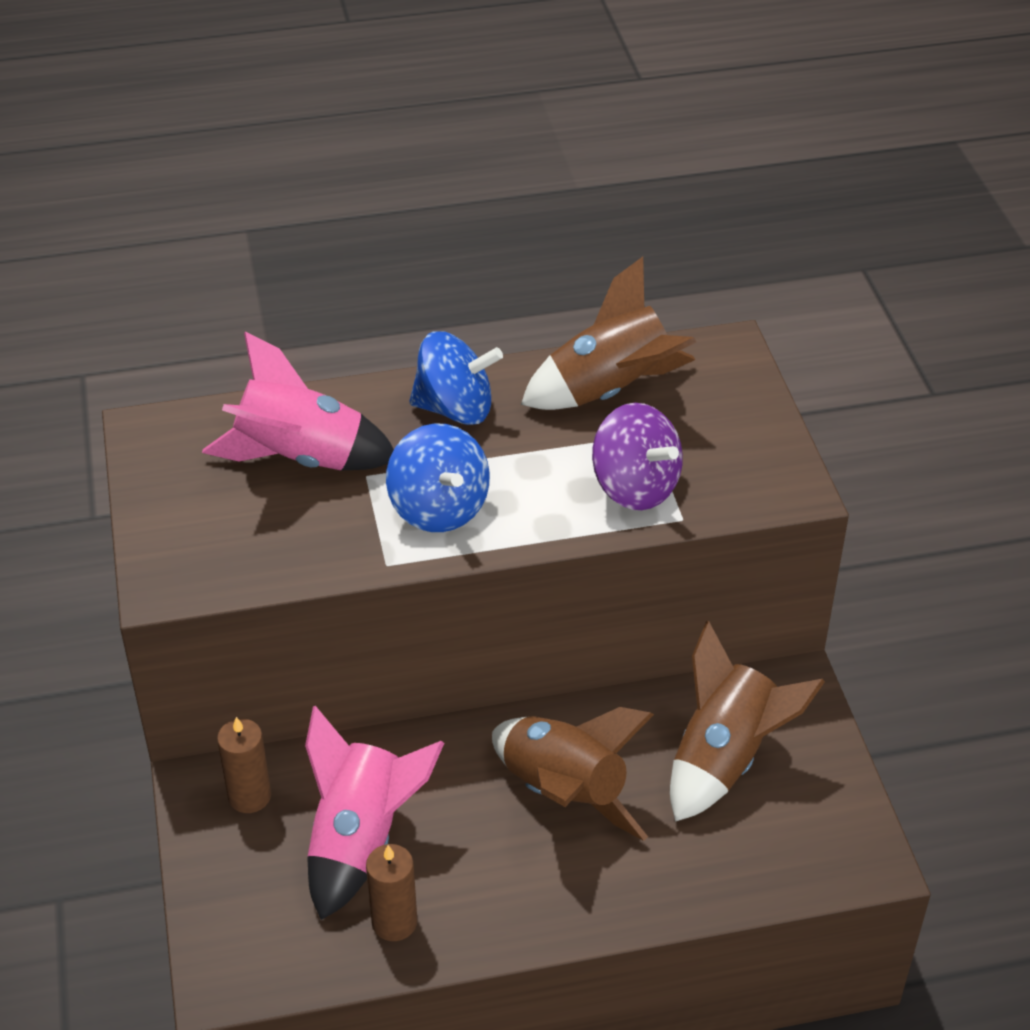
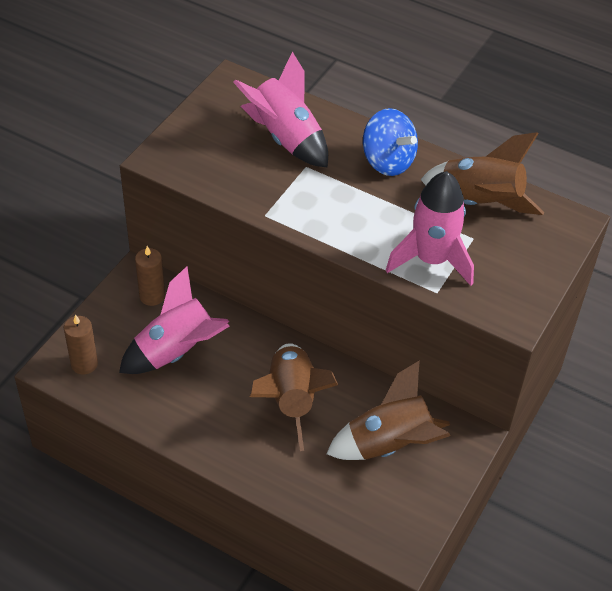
camera: 40 degrees right, 5 degrees up
brown candle [366,844,417,941] -> brown candle moved to [64,314,98,374]
blue spinning top [386,423,490,532] -> none
purple spinning top [592,403,683,510] -> pink rocket [386,171,474,286]

